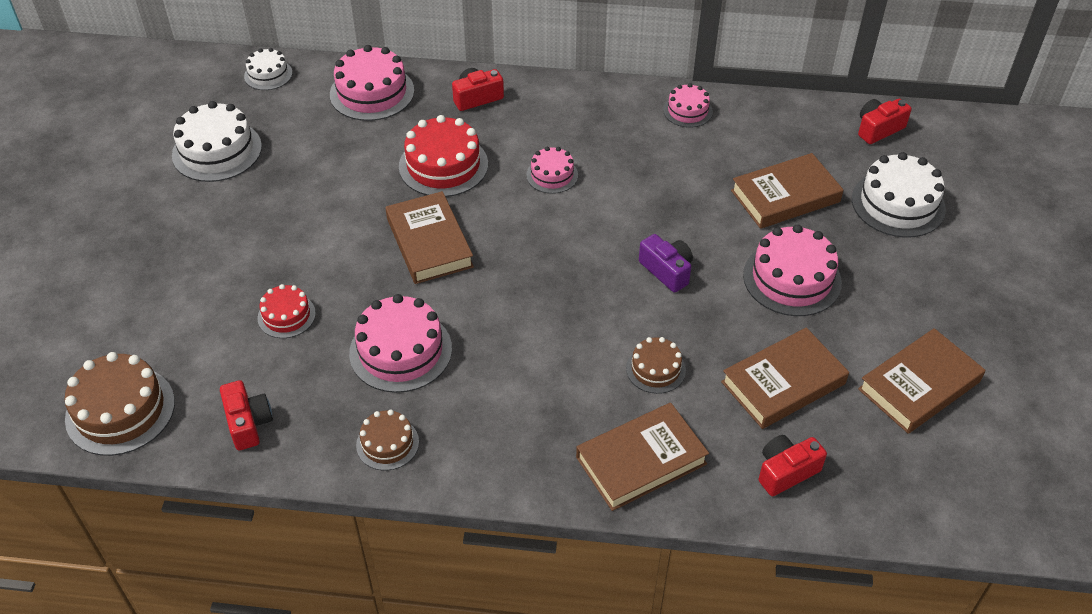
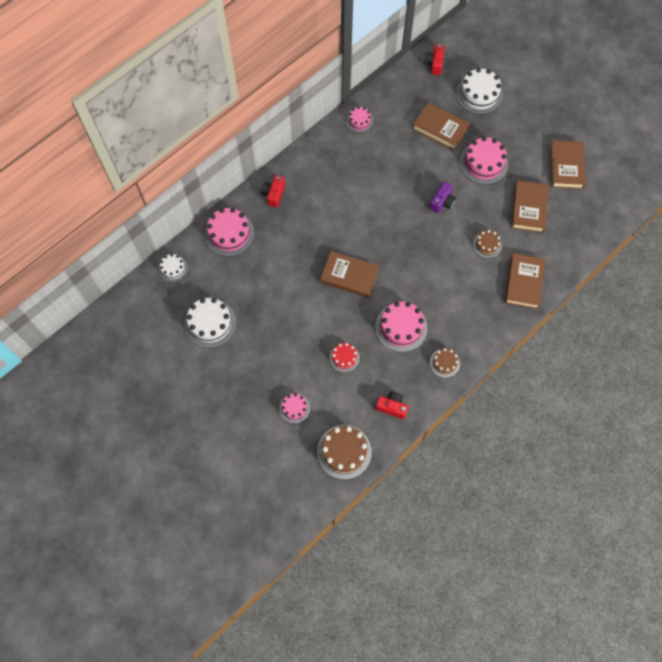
camera: 50 degrees left, 20 degrees up
red cake [399,115,488,197] -> none
pink cake [526,147,578,194] -> pink cake moved to [279,393,310,423]
purple camera [639,234,693,293] -> purple camera turned 120 degrees clockwise [429,181,456,213]
brown book [731,153,844,229] -> brown book turned 75 degrees counterclockwise [413,102,470,151]
red camera [759,435,827,496] -> none

